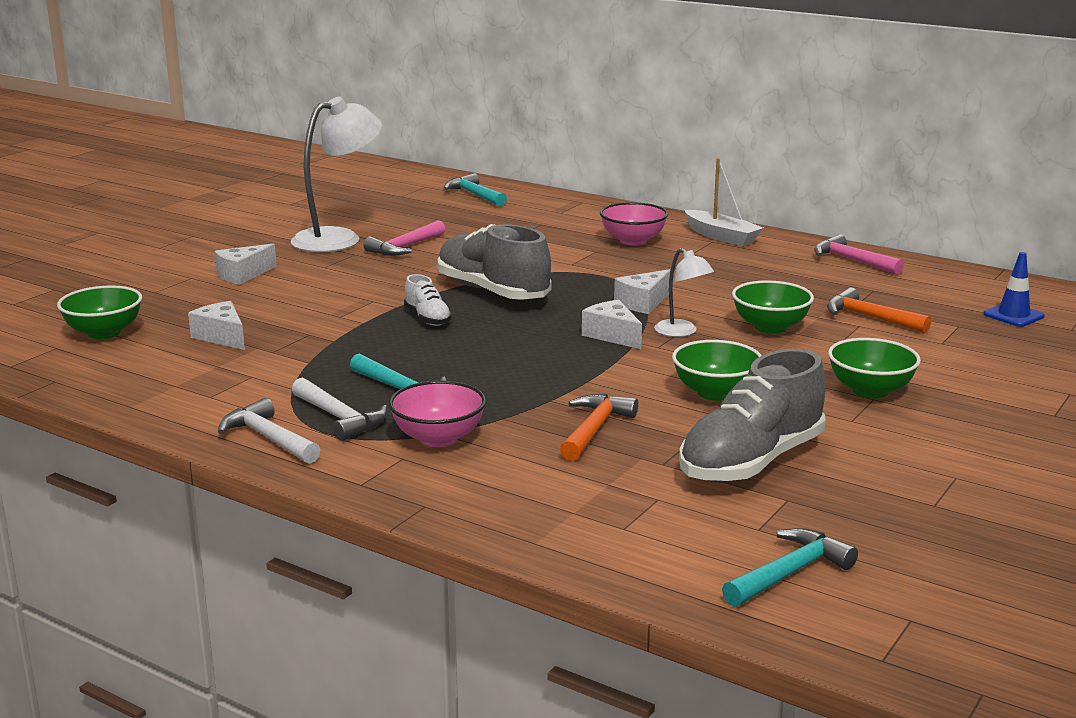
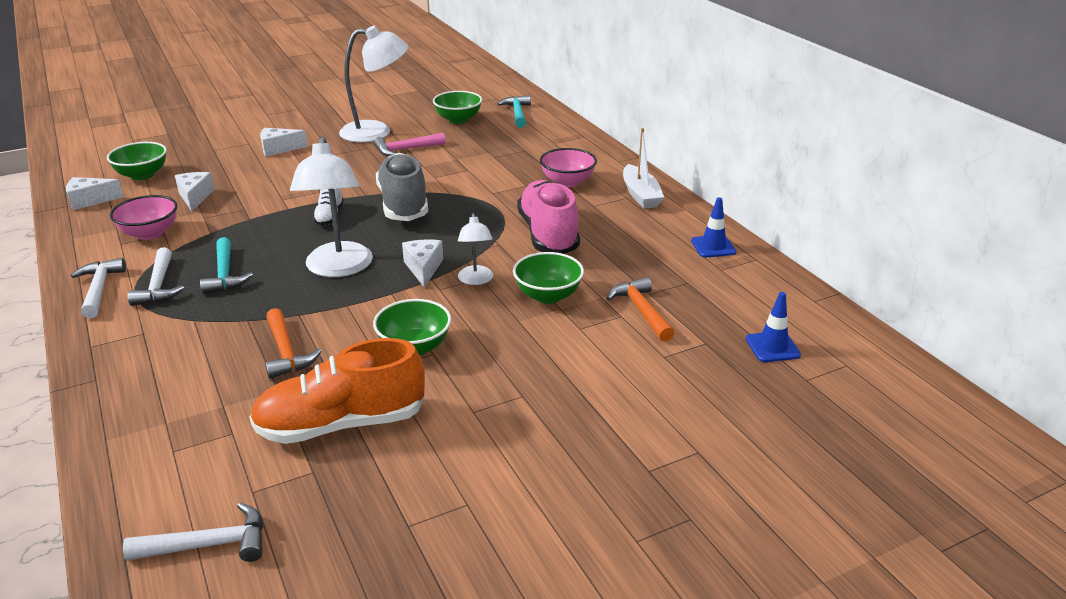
camera: 30 degrees right, 10 degrees up
pink bowl [389,381,486,447] -> pink bowl moved to [110,195,177,240]
orange hammer [560,394,638,461] -> orange hammer turned 105 degrees clockwise [265,308,322,379]
white cheese [614,269,670,314] -> white cheese moved to [66,177,124,210]
grey shoe [679,349,826,483] -> orange shoe [250,338,425,444]
turquoise hammer [722,528,858,607] -> white hammer [123,502,263,562]
pink hammer [814,234,904,274] -> blue traffic cone [691,197,736,257]
green bowl [828,338,921,398] -> green bowl moved to [433,91,482,124]
none -> white lamp [290,136,373,277]
none -> pink shoe [517,180,580,254]

